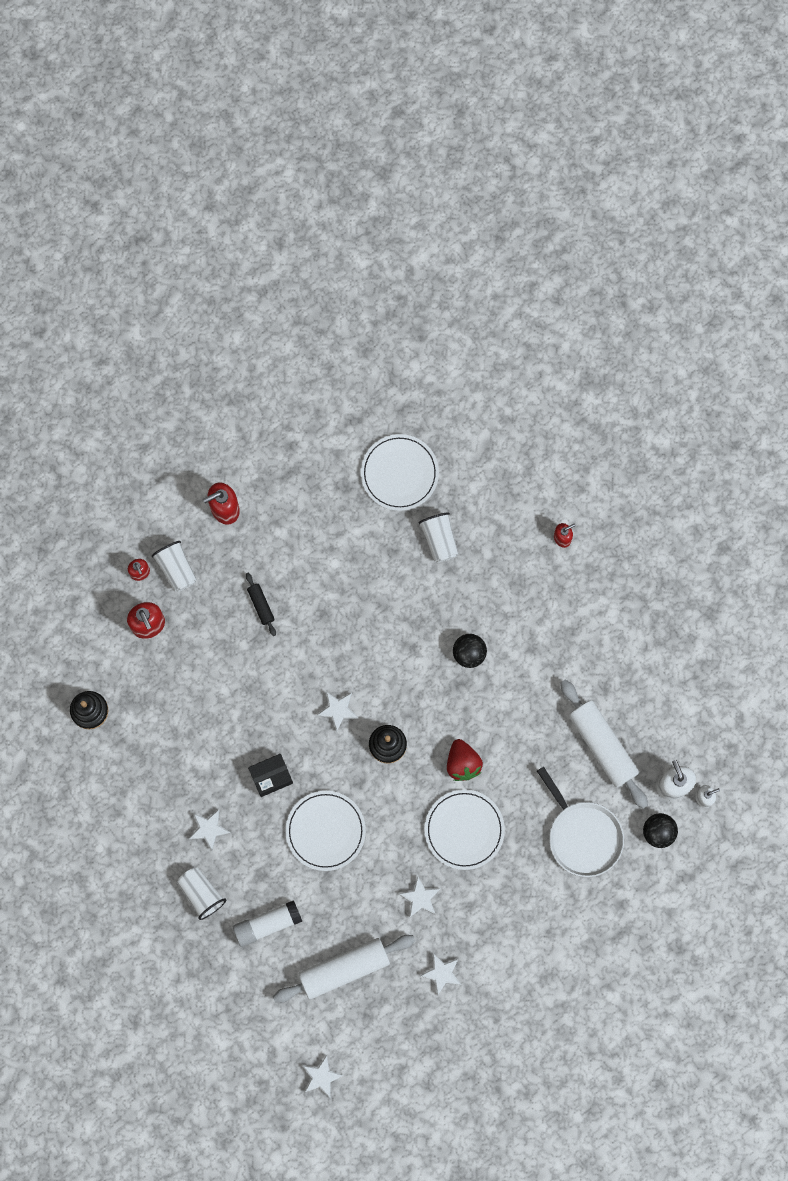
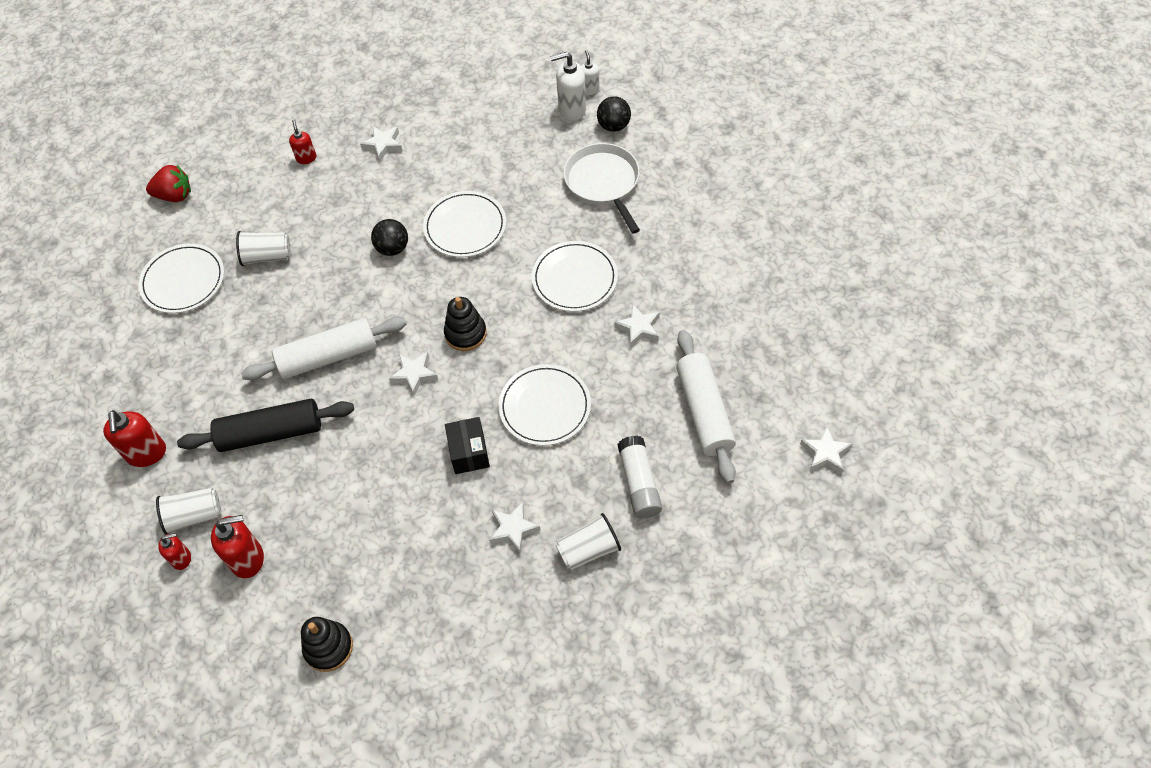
camera: 75 degrees left, 20 degrees down
black rolling pin [246,573,276,636] -> black rolling pin [177,399,354,452], size x2.14
white star [420,953,461,996] -> white star moved to [360,126,402,162]
red strawberry [447,739,483,781] -> red strawberry moved to [146,165,191,202]
white pan [537,766,624,877] -> white pan turned 90 degrees counterclockwise [563,143,640,234]
white rolling pin [560,680,648,809] -> white rolling pin moved to [241,317,406,380]
none -> white plate [423,191,506,257]

